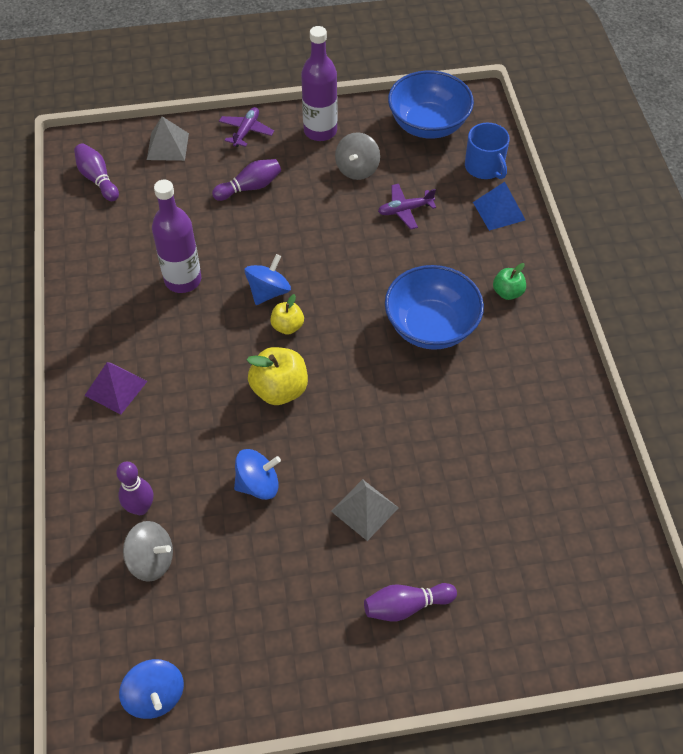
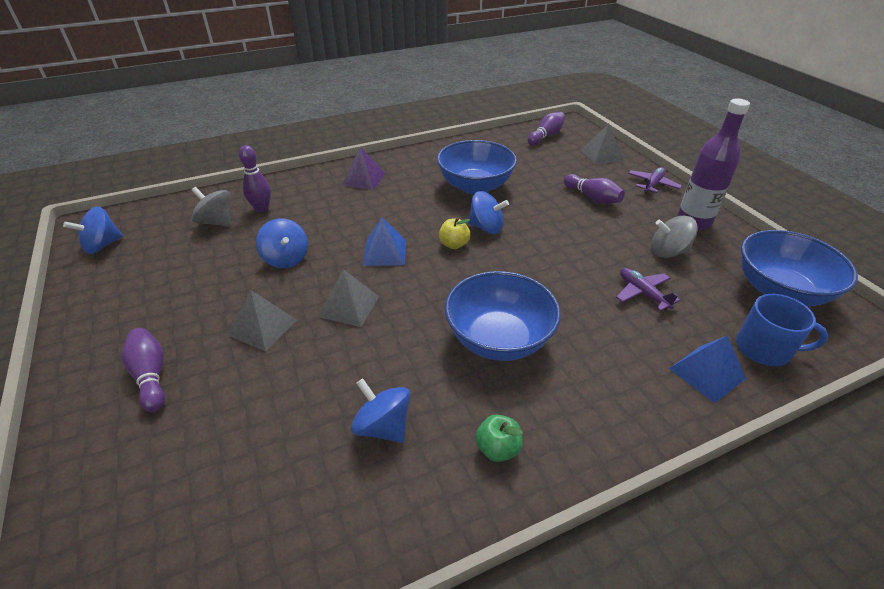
camera: 75 degrees right, 15 degrees down
grey spinning top [123,521,173,582] -> grey spinning top turned 120 degrees clockwise [192,187,231,227]
purple bottle [152,180,201,293] -> blue bowl [437,140,517,194]
purple plane [219,107,274,147] -> purple plane turned 60 degrees counterclockwise [628,167,682,194]
yellow apple [247,347,308,405] -> blue pyramid [363,217,406,266]
blue mug [465,123,510,179] -> blue mug turned 120 degrees counterclockwise [736,294,828,366]
green apple [493,263,526,300] -> green apple moved to [475,414,523,462]
none -> grey pyramid [318,269,379,327]
none -> blue spinning top [351,378,410,443]

